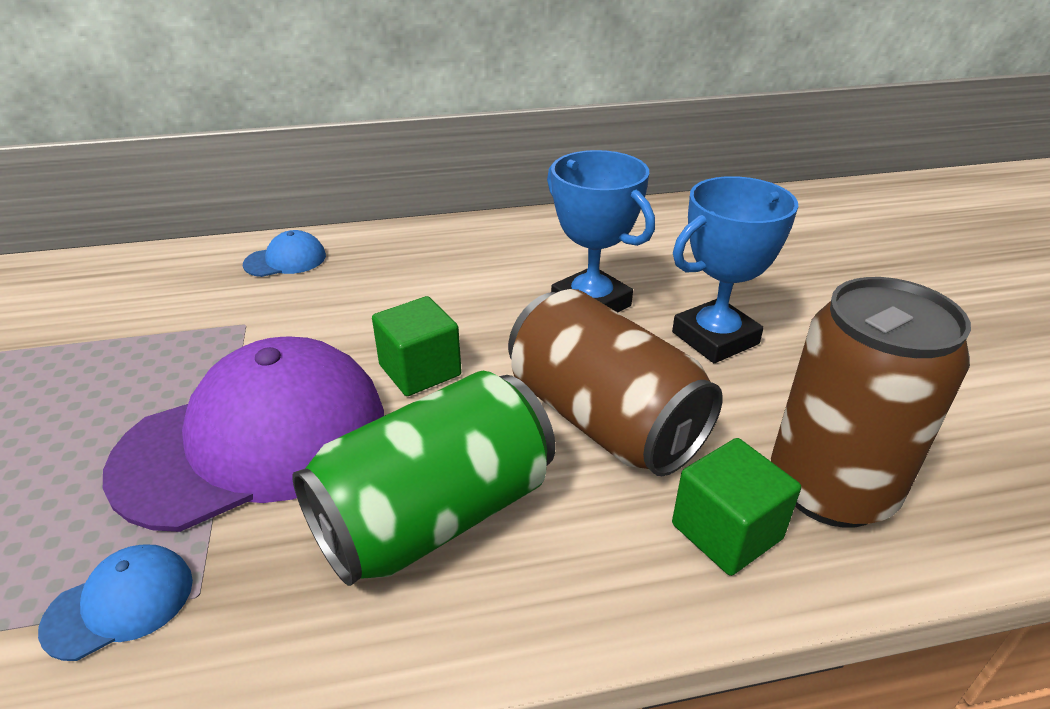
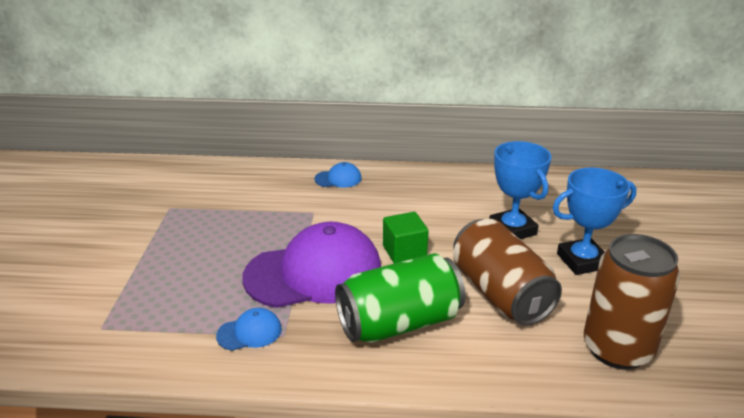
camera: 15 degrees right, 5 degrees down
green cube [672,438,801,576] -> none

